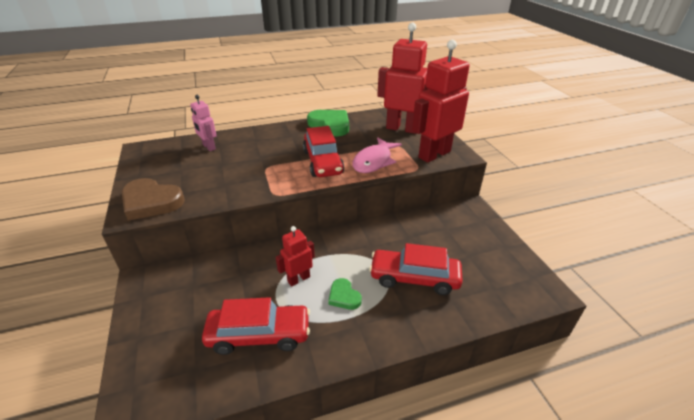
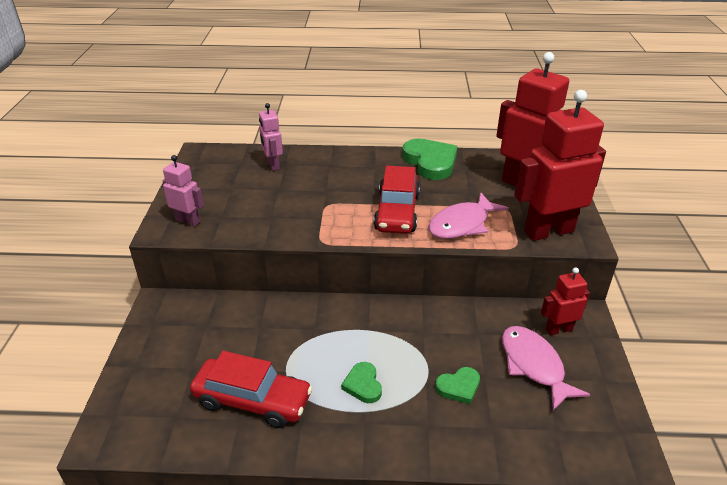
camera: 20 degrees right, 0 degrees up
brown heart [122,178,185,221] -> pink robot [163,155,204,227]
red robot [276,226,315,286] -> red robot moved to [541,267,590,335]
red car [369,243,463,295] -> green heart [435,367,480,404]
none -> pink fish [502,326,591,411]

